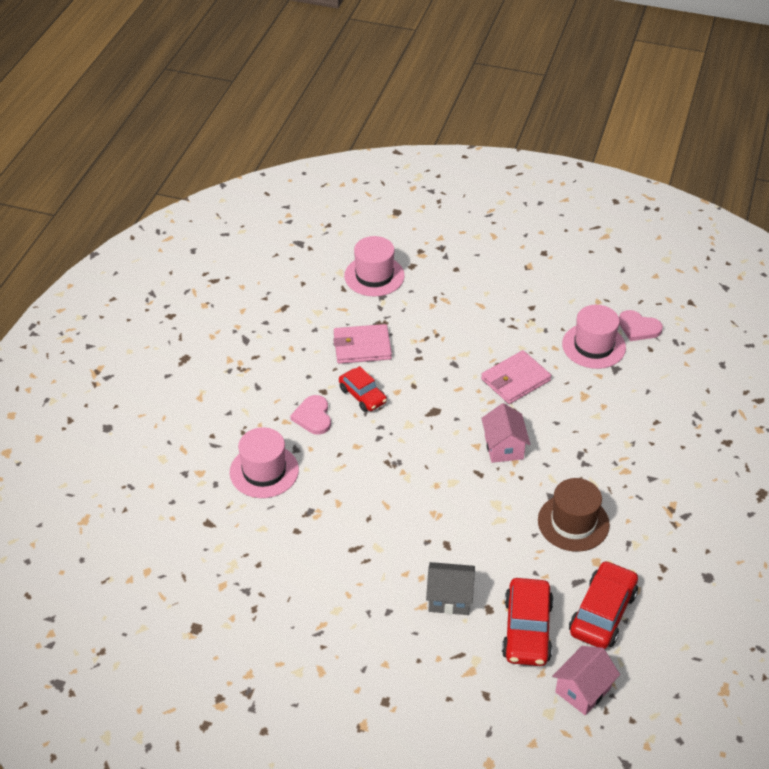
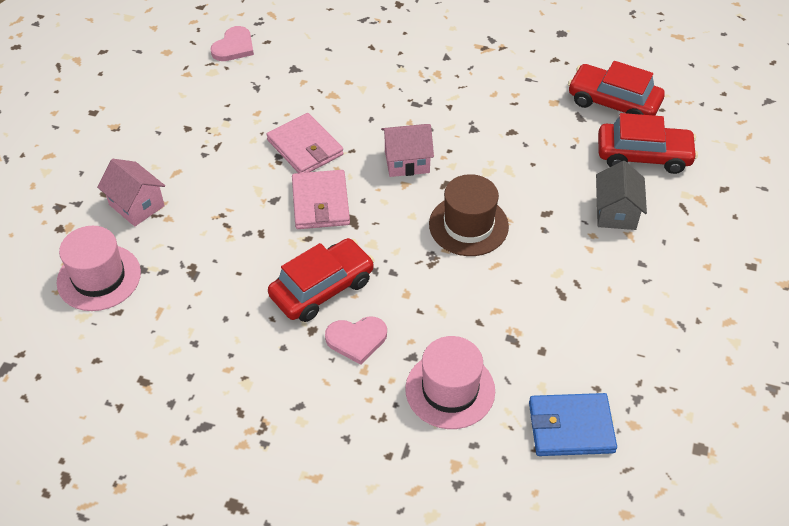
camera: 90 degrees left, 5 degrees up
pink wallet [333,324,392,364] -> pink wallet moved to [292,170,350,229]
red car [339,366,387,412] -> red car [268,238,375,322], size x1.52
brown hat [538,478,610,552] -> brown hat moved to [429,174,509,256]
pink house [552,646,620,715] -> pink house moved to [97,159,165,226]
pink hat [562,305,626,369] -> none
none -> blue wallet [529,393,617,456]

